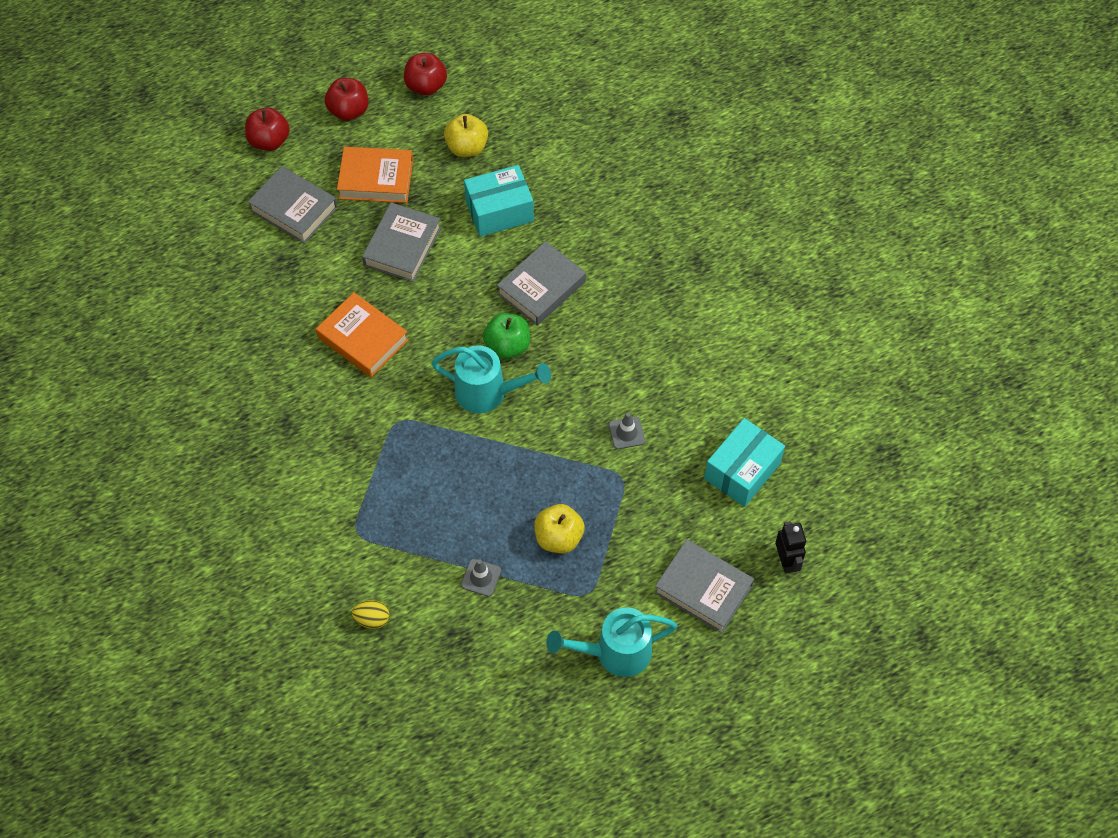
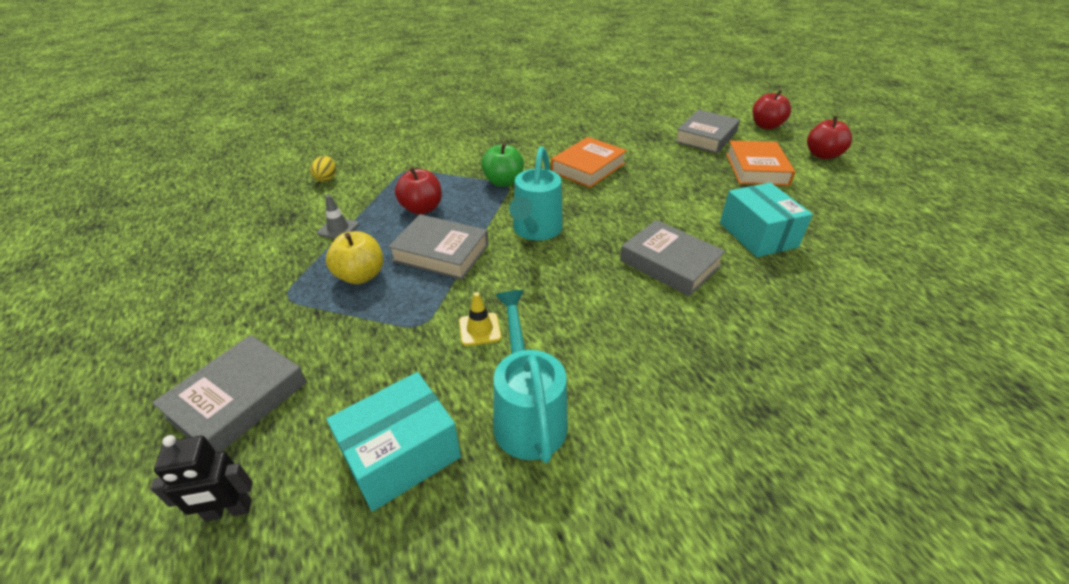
camera: 90 degrees right, 20 degrees down
grey book [362,202,441,282] -> grey book moved to [388,214,489,280]
red apple [404,53,447,95] -> red apple moved to [395,167,442,215]
yellow apple [444,114,488,157] -> none
green apple [483,313,530,359] -> green apple moved to [481,143,524,187]
turquoise watering can [546,607,677,677] -> turquoise watering can moved to [493,290,568,463]
grey traffic cone [609,413,645,449] -> yellow traffic cone [459,292,502,346]
turquoise box [704,418,785,507] -> turquoise box turned 75 degrees counterclockwise [327,372,461,511]

